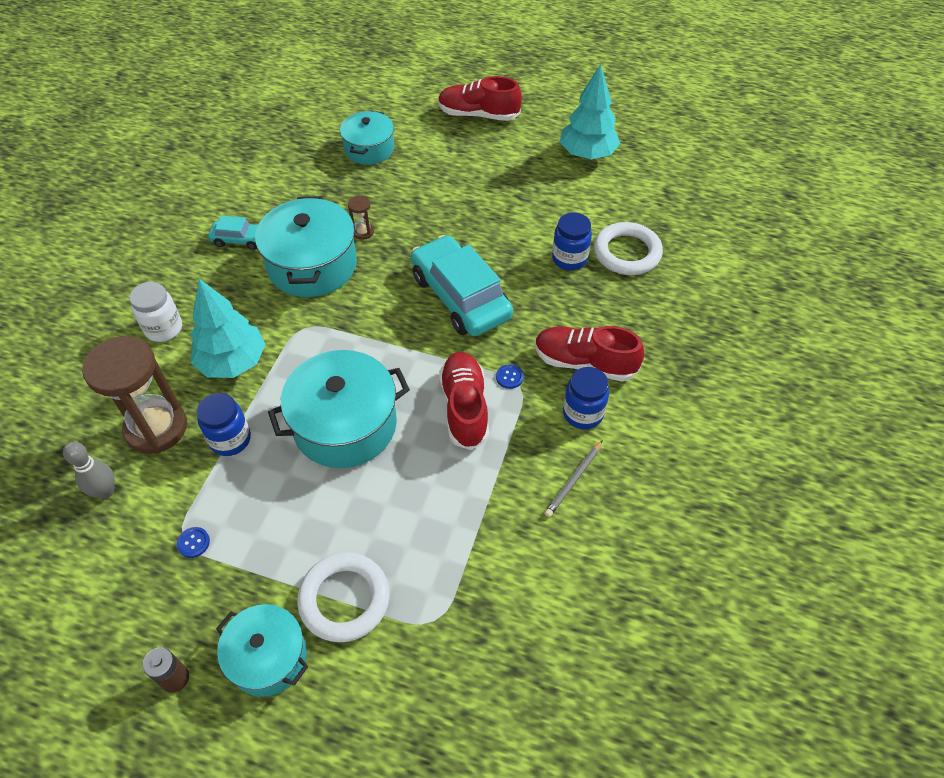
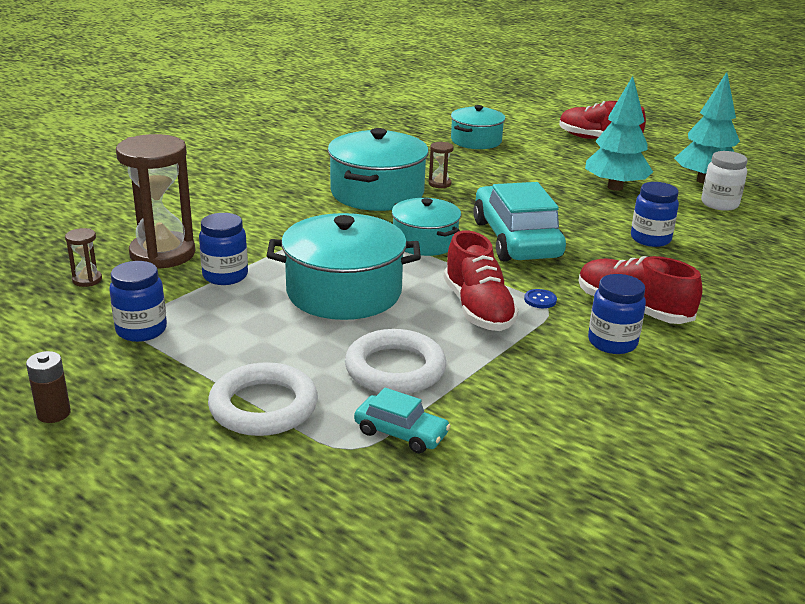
camera: 20 degrees right, 25 degrees down
grey bowling pin [63,442,114,499] -> brown hourglass [65,228,102,287]
white jar [129,282,182,342] -> white jar moved to [701,151,748,211]
blue button [177,527,210,558] -> blue jar [109,261,167,342]
turquoise tree [191,279,266,378] -> turquoise tree moved to [585,76,653,191]
turquoise car [208,216,258,250] -> turquoise car moved to [354,388,451,453]
turquoise pot [216,604,308,697] -> turquoise pot moved to [392,198,461,256]
red shoe [439,352,489,450] -> red shoe turned 150 degrees clockwise [444,230,519,331]
grey pencil [545,440,603,517] -> none
white ring [594,222,663,275] -> white ring moved to [345,329,446,394]

